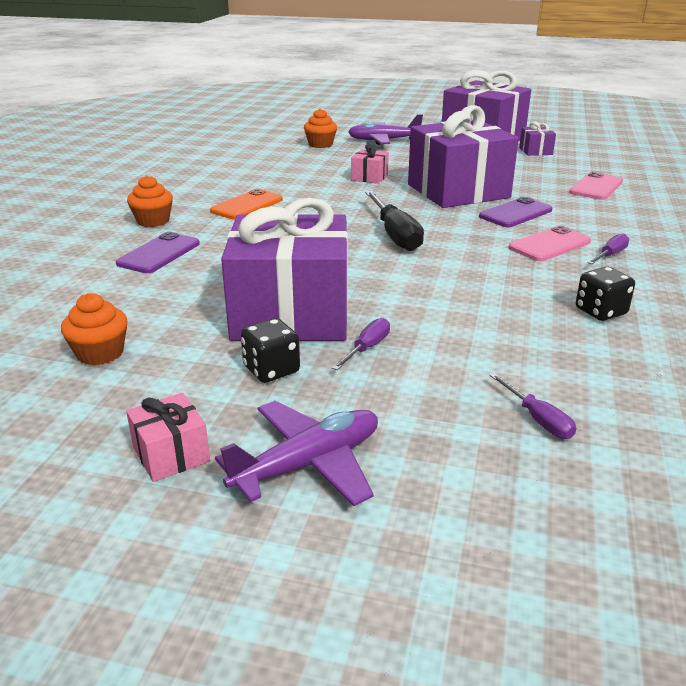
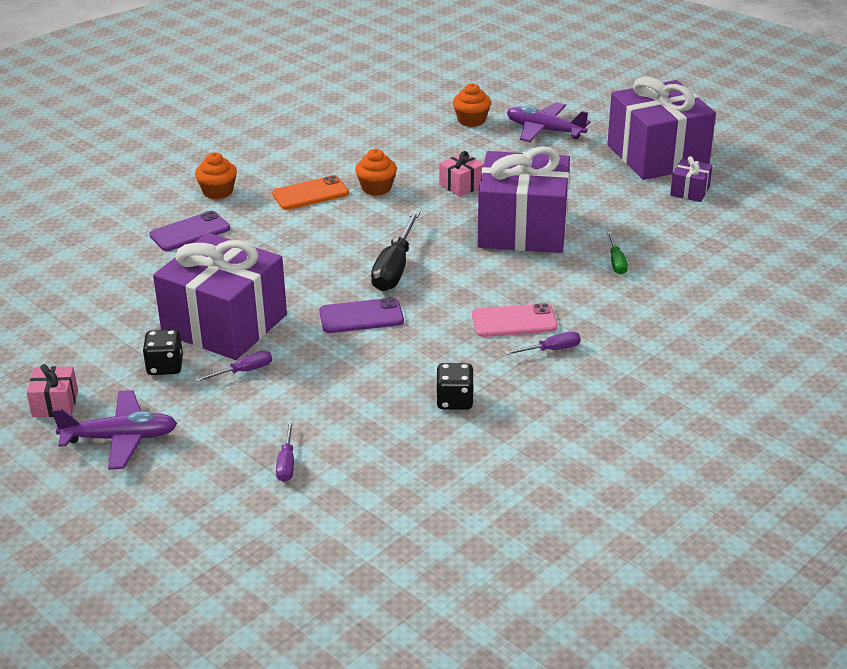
camera: 30 degrees right, 5 degrees up
orange cupcake [61,293,128,365] -> orange cupcake moved to [355,149,397,195]
purple phone [479,197,553,227] -> purple phone moved to [319,297,404,333]
pink phone [569,172,623,200] -> none
none -> green screwdriver [607,232,628,274]

